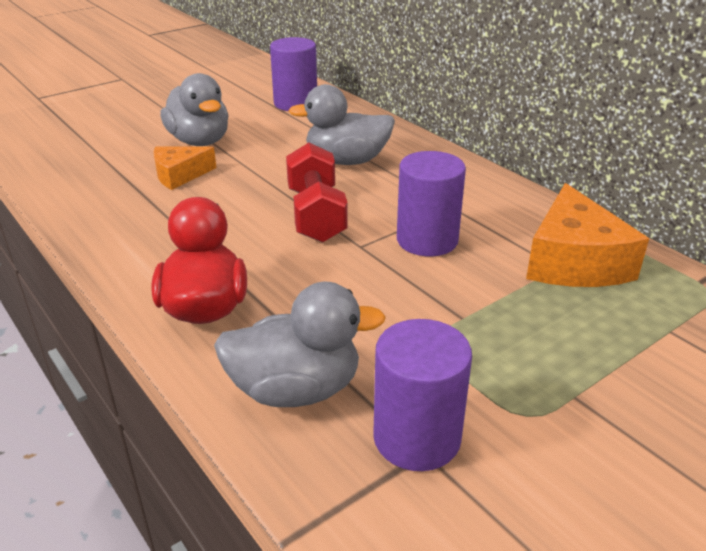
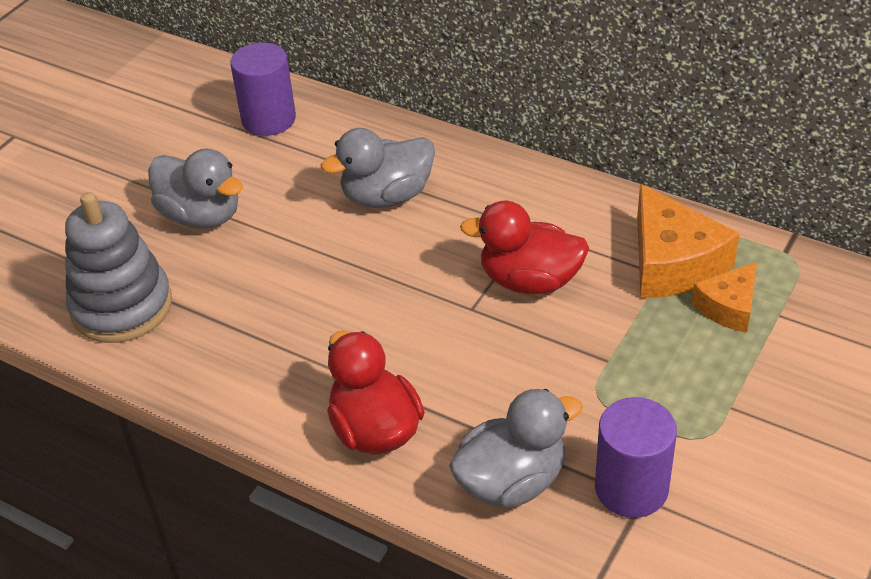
camera: 20 degrees left, 10 degrees up
orange cheese [154,147,216,190] -> orange cheese moved to [691,262,757,333]
red dumbbell [286,143,348,243] -> none
purple cylinder [397,151,466,256] -> red duck [460,201,589,294]
none -> grey stacking toy [65,192,172,343]

